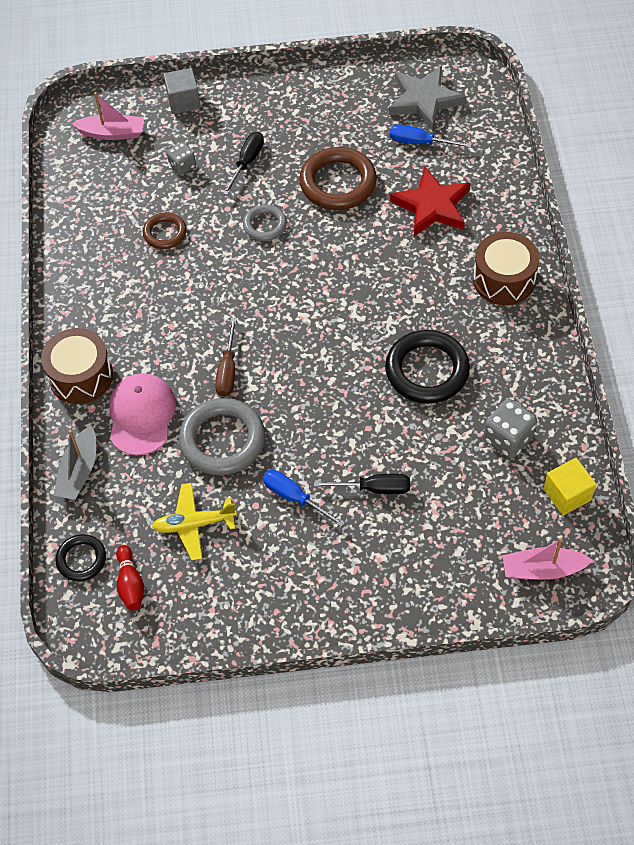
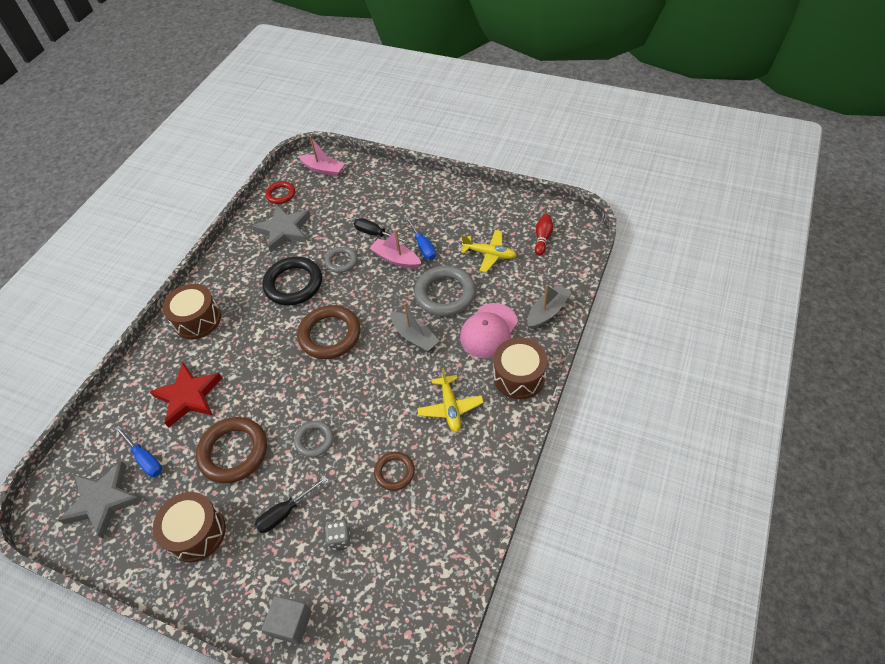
camera: 150 degrees left, 5 degrees down
black ring [56,534,106,581] -> none
pink boat [72,92,144,140] -> pink boat moved to [370,229,421,269]
brown screwdriver [215,318,237,397] -> grey boat [390,303,440,352]
grey dice [483,399,537,458] -> grey star [252,205,311,252]
yellow cube [543,458,596,515] -> red ring [265,181,295,204]
none -> brown drum [153,492,226,563]
none -> brown ring [297,305,361,359]
none -> grey ring [325,247,357,273]
none -> yellow plane [417,368,484,432]

